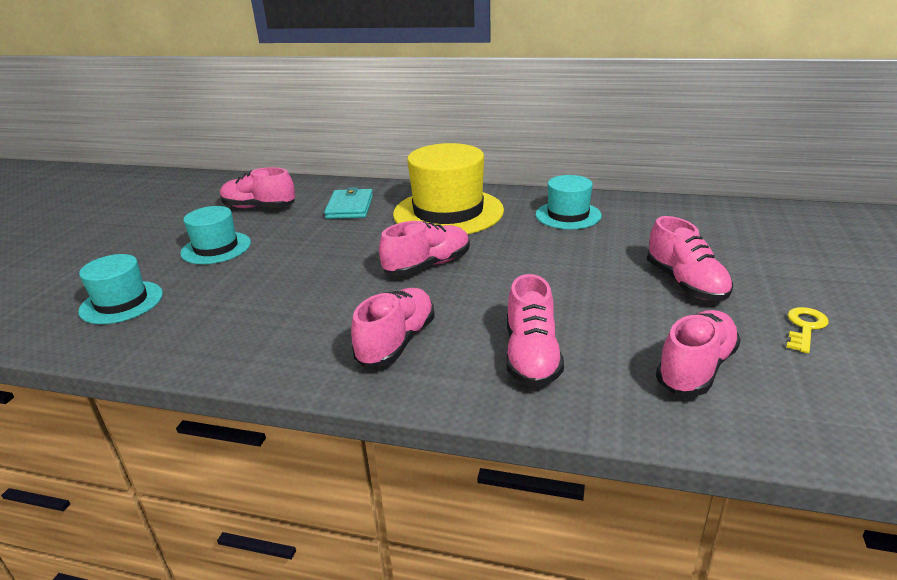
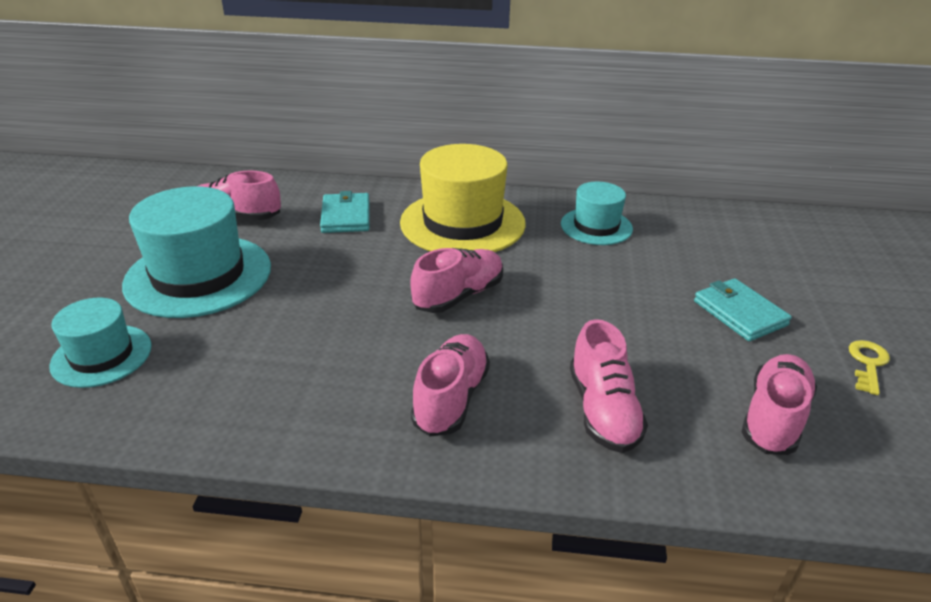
camera: 10 degrees left, 5 degrees up
turquoise hat [180,206,251,264] -> turquoise hat [122,186,271,318], size x1.76
pink shoe [647,216,733,301] -> turquoise wallet [694,278,792,341]

